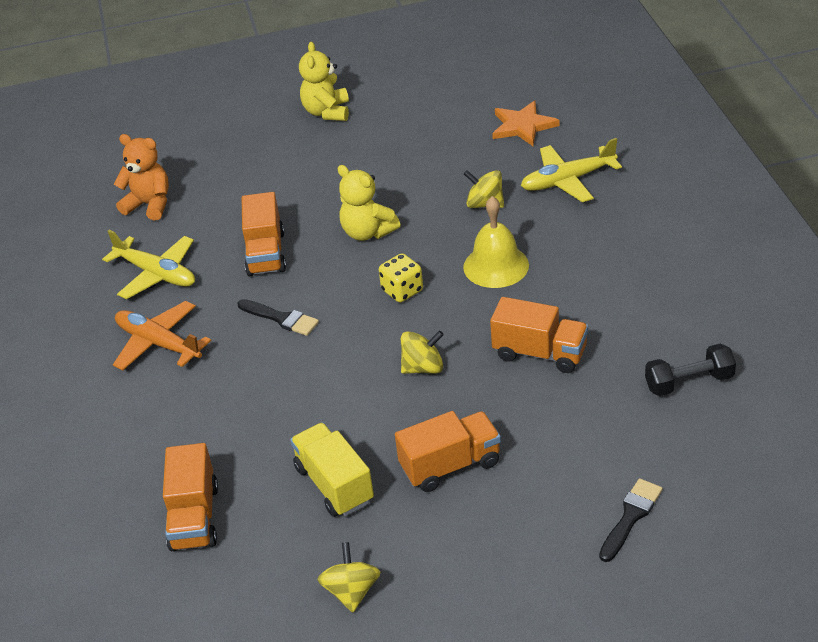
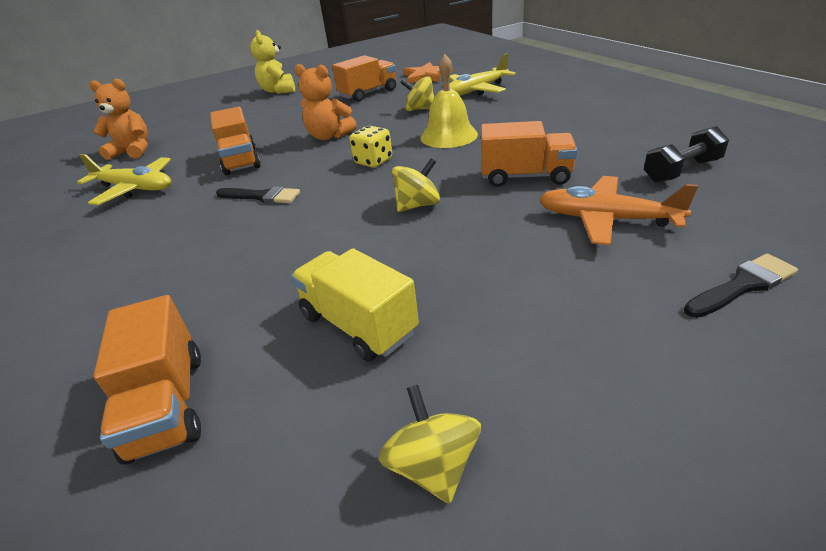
camera: 15 degrees left, 5 degrees down
orange plane [113,301,211,370] -> orange plane moved to [539,176,698,245]
yellow teddy bear [338,165,401,241] -> orange teddy bear [295,64,357,140]
orange truck [395,411,501,492] -> orange truck moved to [332,55,396,102]
black brush [599,478,663,562] -> black brush turned 45 degrees clockwise [684,254,798,318]

